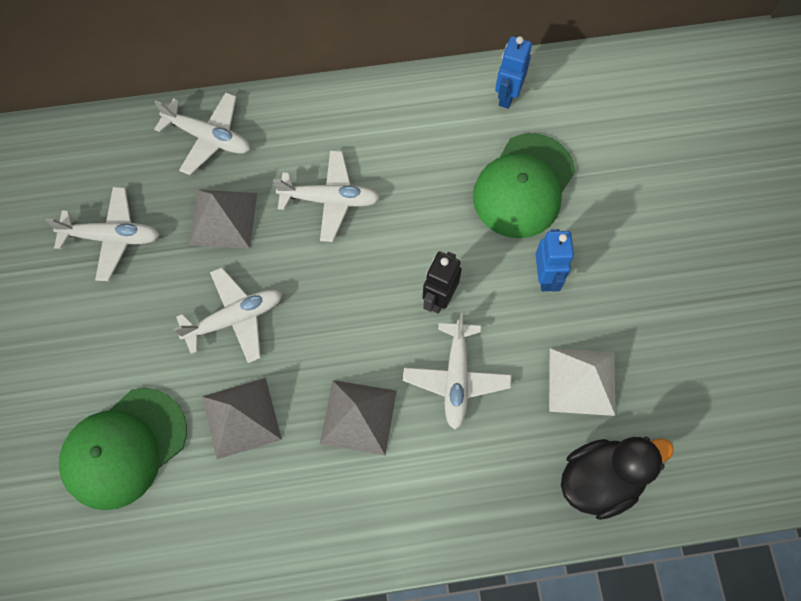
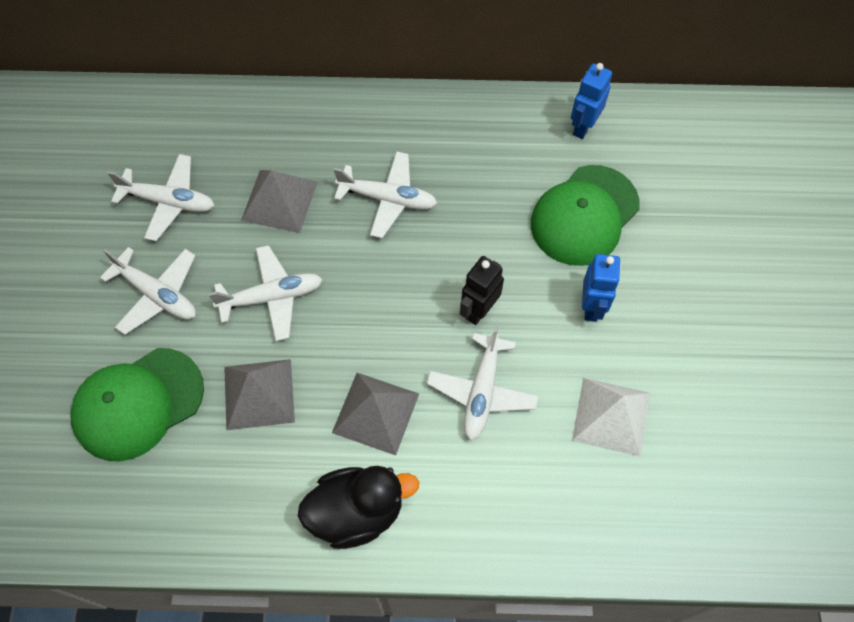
camera: 10 degrees right, 5 degrees down
white plane [154,92,250,175] -> white plane moved to [100,247,196,335]
black duck [561,437,674,520] -> black duck moved to [298,466,419,549]

